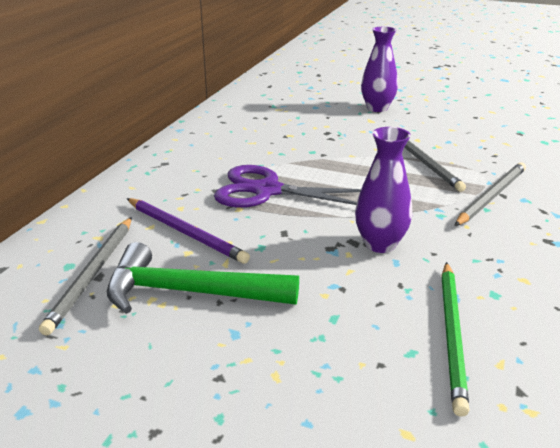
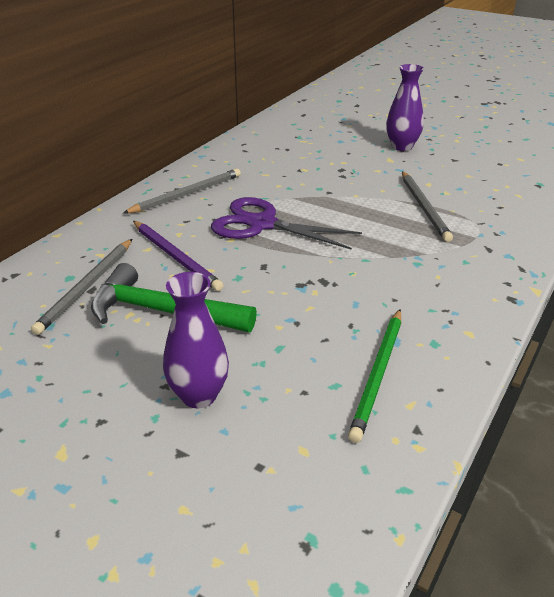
camera: 10 degrees right, 5 degrees up
purple vase [355,127,412,253] -> purple vase moved to [163,272,229,408]
grey pencil [455,163,526,226] -> grey pencil moved to [123,169,241,214]

